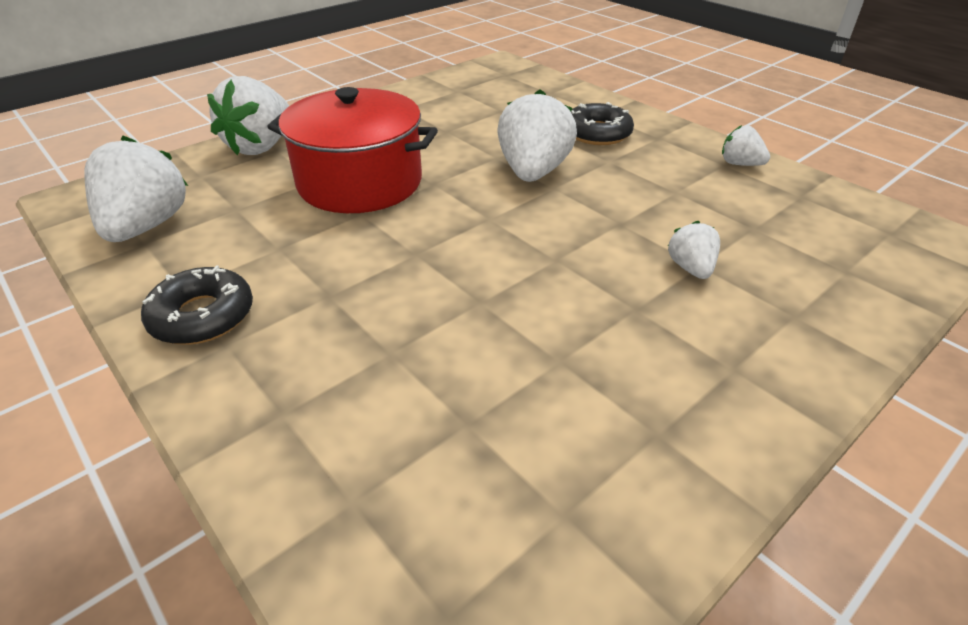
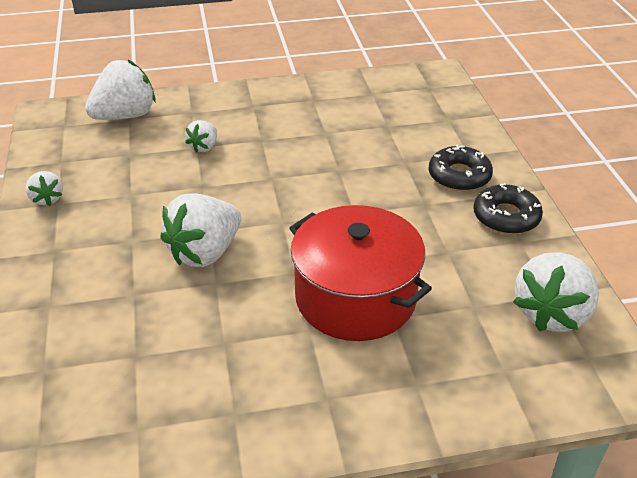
camera: 150 degrees left, 0 degrees up
white strawberry [207,76,289,155] -> white strawberry moved to [85,60,156,120]
black donut [571,102,634,145] -> black donut moved to [428,145,493,191]

